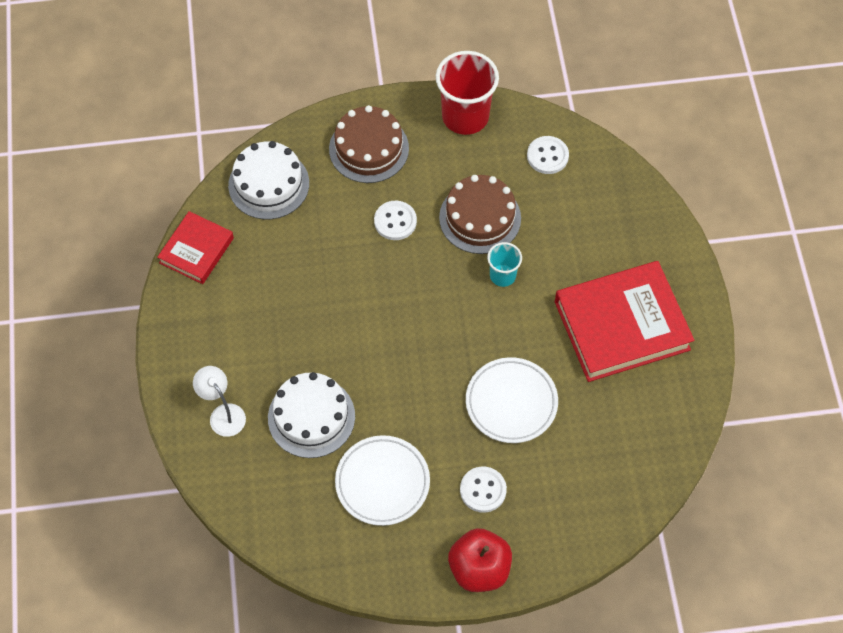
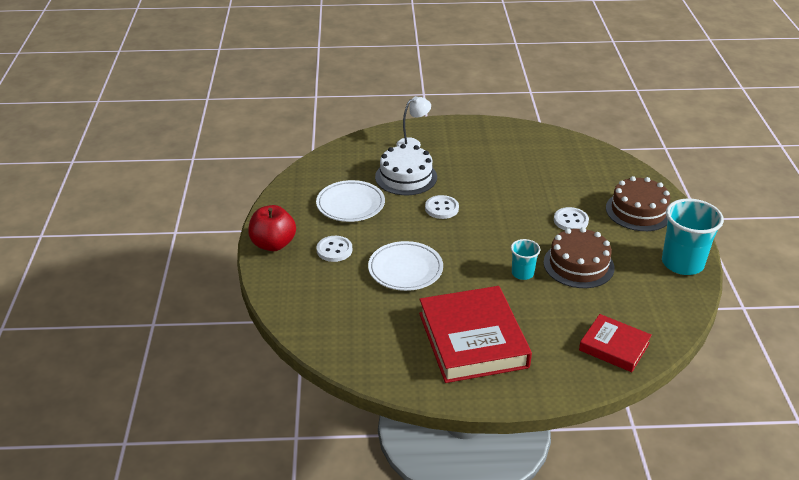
camera: 95 degrees right, 25 degrees down
red book [157,211,234,284] -> red book moved to [579,314,652,372]
white cake [228,141,309,219] -> none
red cup [436,51,499,135] -> turquoise cup [662,199,724,275]
white button [527,136,569,174] -> white button moved to [425,195,459,219]

